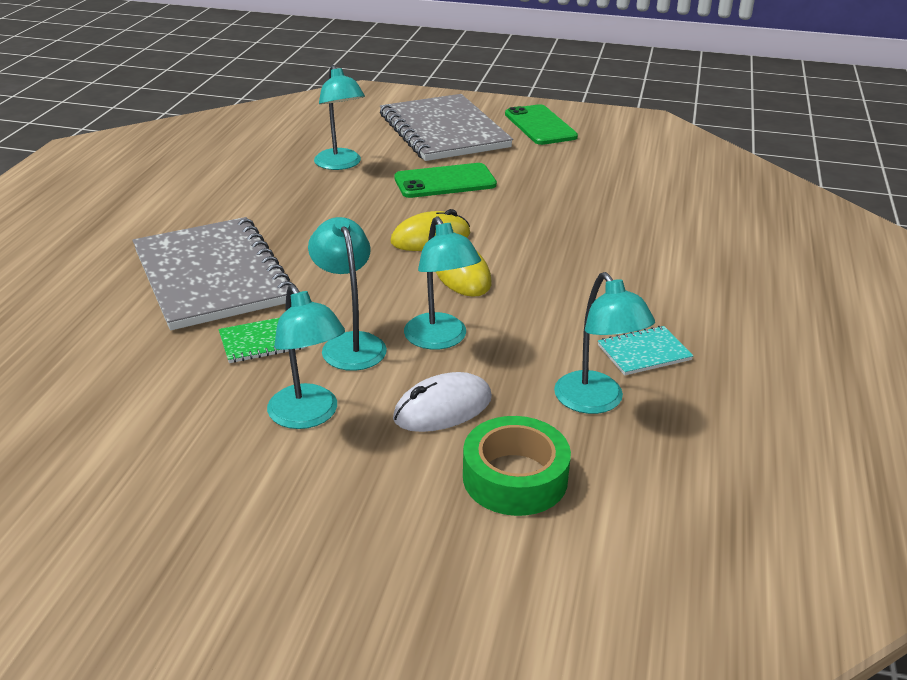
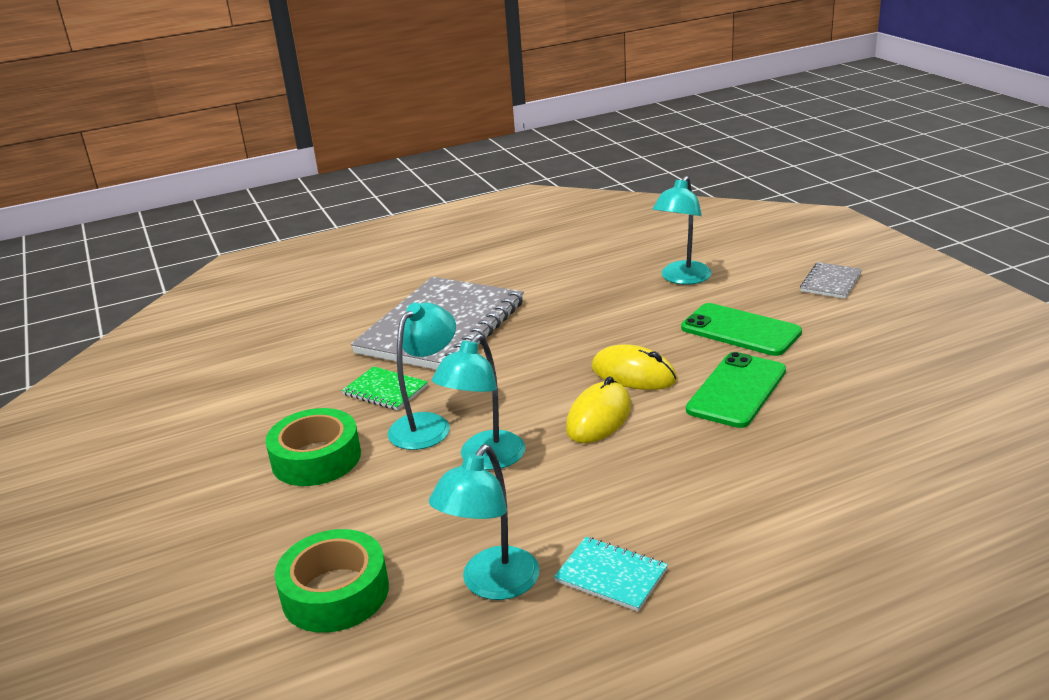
camera: 55 degrees right, 5 degrees down
turquoise lamp [267,284,345,429] -> green tape [265,408,361,486]
grey notebook [380,94,513,161] -> grey notebook [800,262,862,299], size x0.41
white mouse [393,372,492,432] -> none
green phone [505,104,578,145] -> green phone moved to [686,352,786,428]

